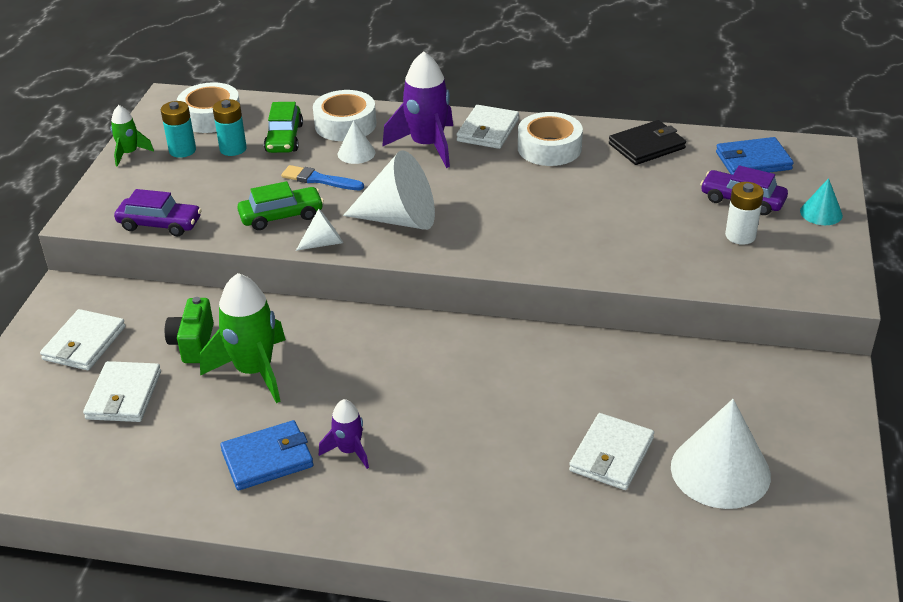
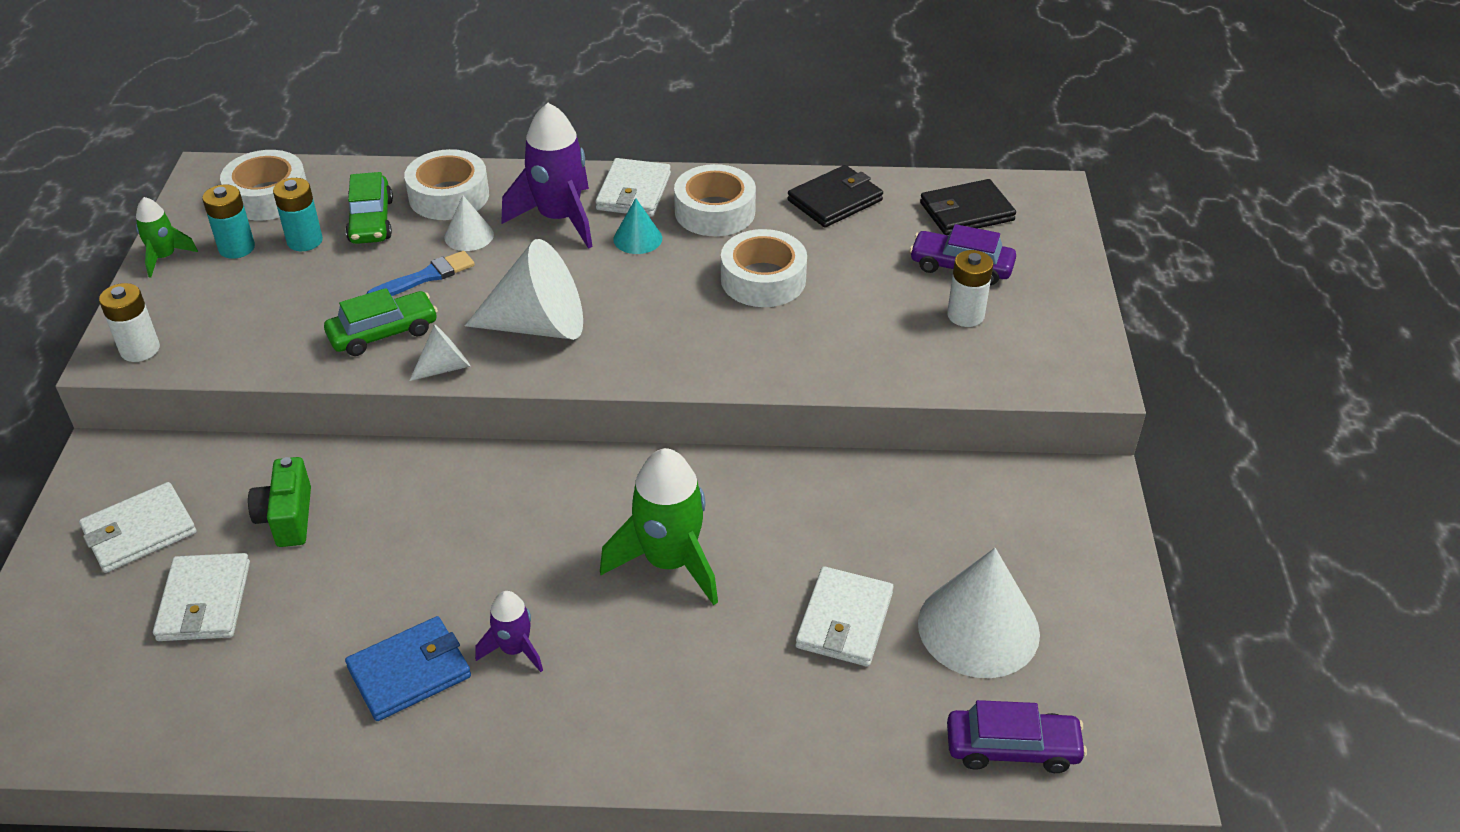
camera: 10 degrees left, 5 degrees up
white wallet [40,309,125,370] -> white wallet turned 45 degrees clockwise [79,482,196,573]
purple car [114,189,202,236] -> purple car moved to [947,700,1087,773]
green rocket [200,273,286,403] -> green rocket moved to [600,448,718,605]
blue brush [281,165,364,190] -> blue brush turned 135 degrees clockwise [367,251,475,296]
blue wallet [716,137,794,175] -> black wallet [920,179,1016,235]
turquoise cone [800,178,843,225] -> turquoise cone moved to [613,198,662,254]
none -> white battery [99,283,160,362]
none -> white tape [721,229,807,307]

